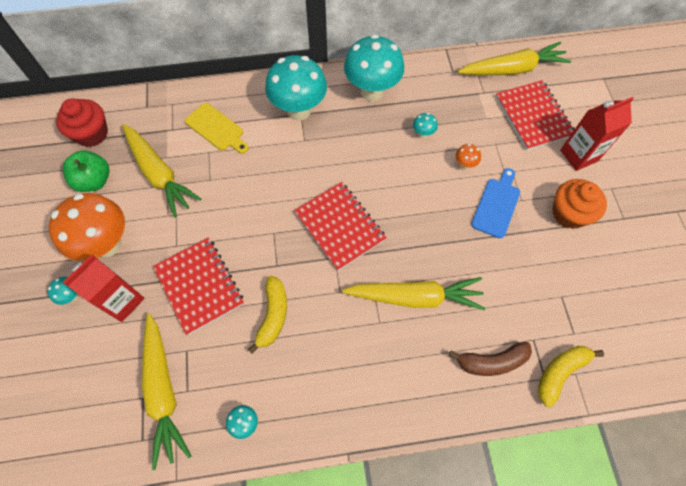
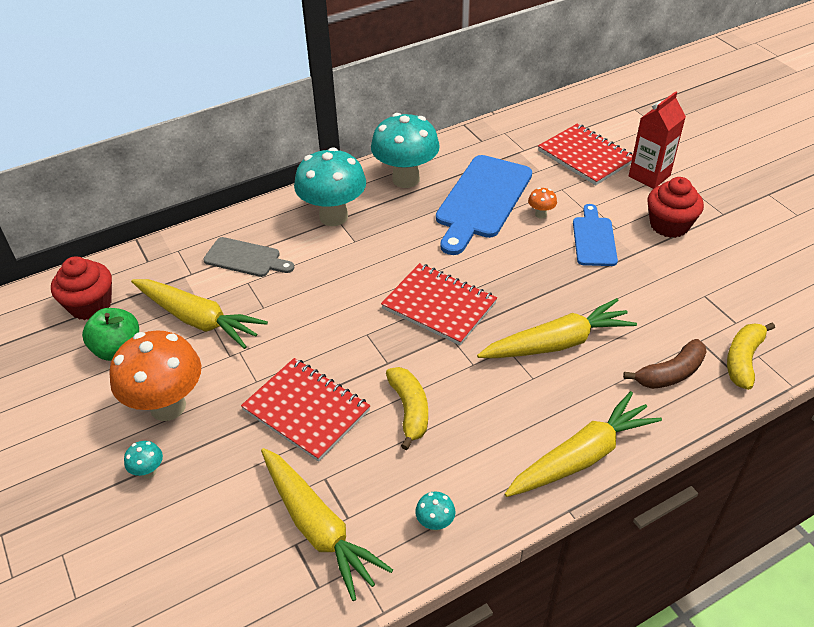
camera: 20 degrees left, 20 degrees down
red carton [63,255,145,322] -> none
yellow cutting board [185,103,249,154] -> grey cutting board [203,237,294,277]
turquoise mushroom [413,113,438,138] -> blue cutting board [436,155,532,255]
yellow carrot [458,42,571,75] -> yellow carrot moved to [505,391,662,497]
orange cupcake [552,179,607,229] -> red cupcake [647,177,704,238]

